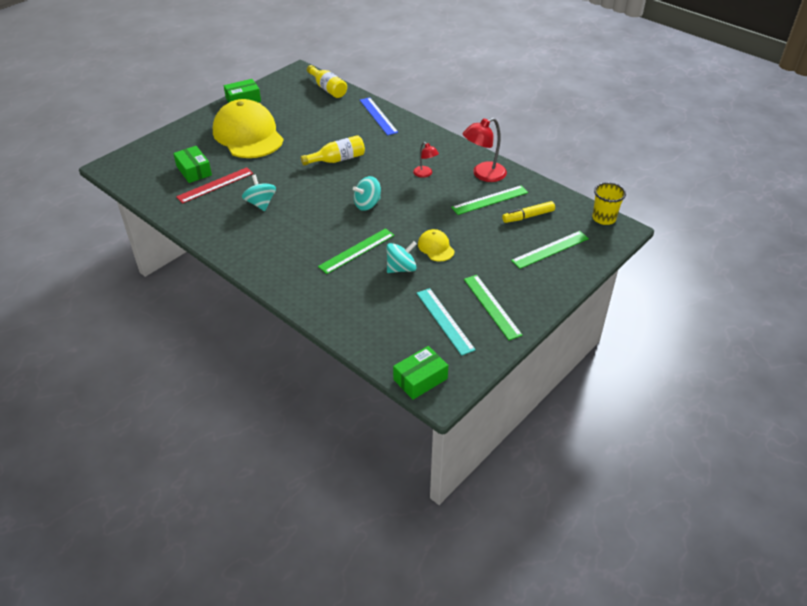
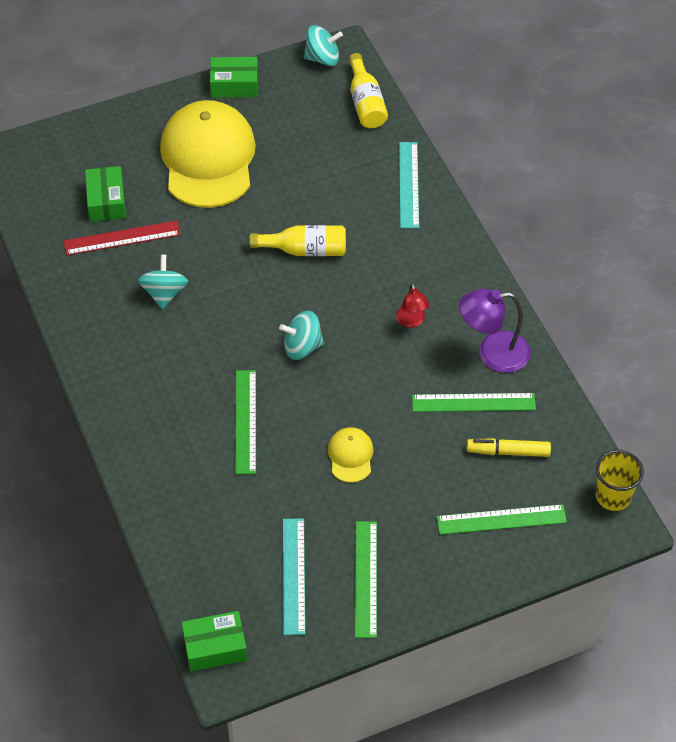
camera: 25 degrees right, 10 degrees up
green ruler [318,228,395,274] -> green ruler turned 75 degrees counterclockwise [235,370,256,474]
blue ruler [360,97,398,135] -> turquoise ruler [399,142,419,228]
turquoise spinning top [386,241,417,273] -> turquoise spinning top moved to [304,25,343,66]
red lamp [463,118,507,182] -> purple lamp [459,289,531,373]

